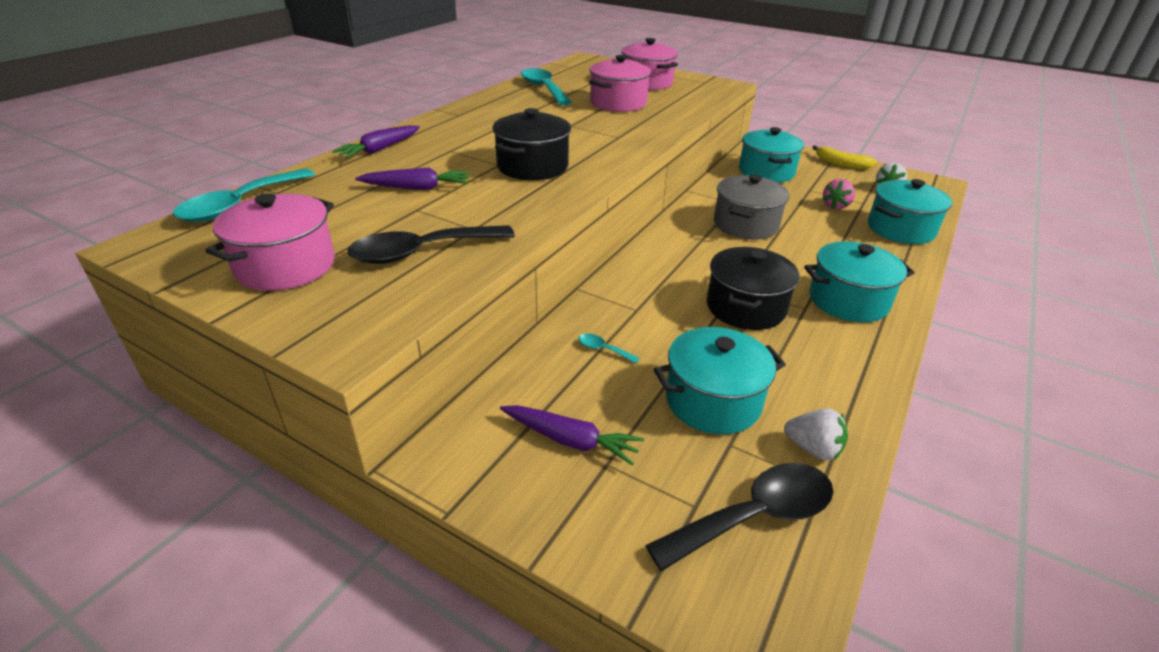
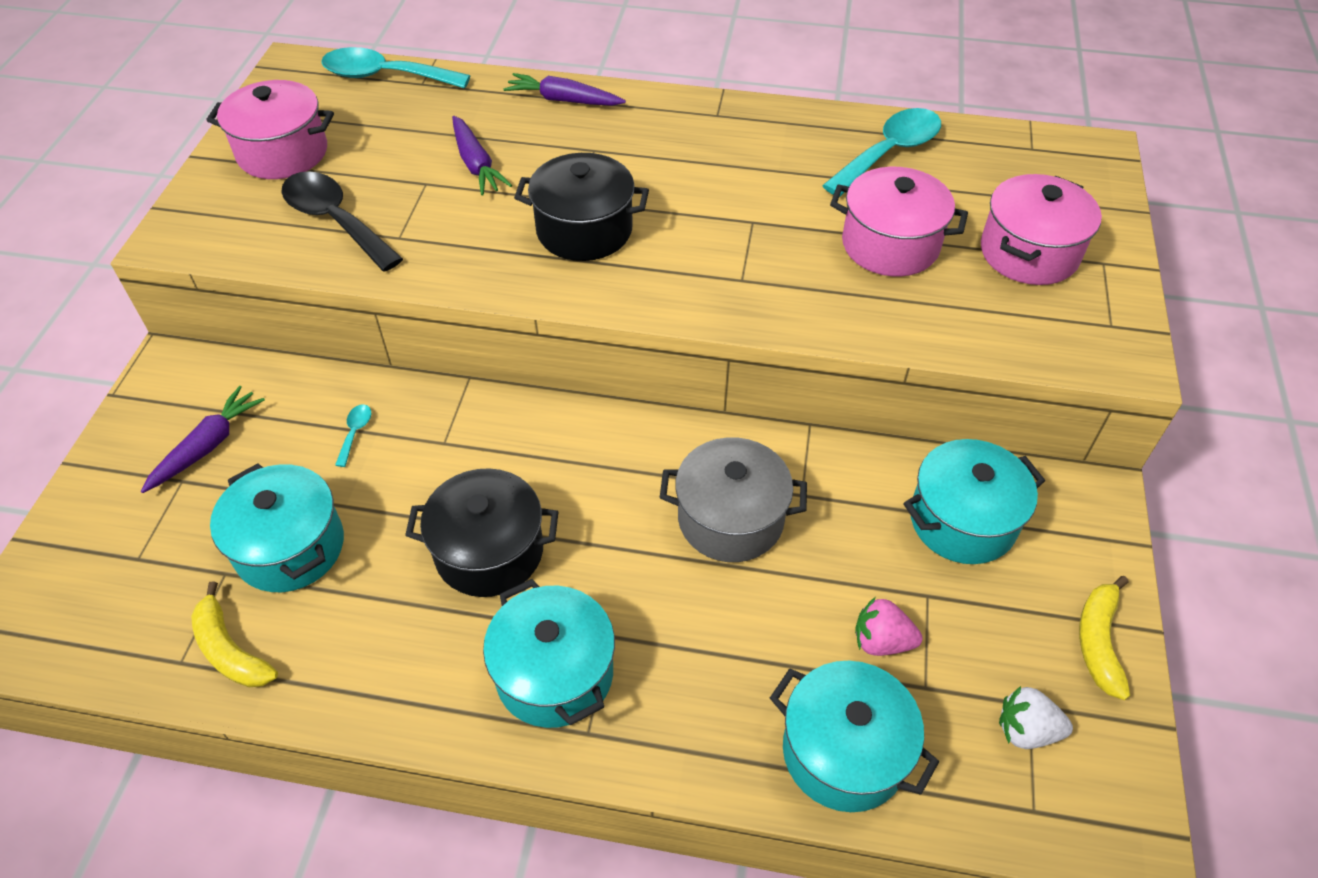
camera: 70 degrees right, 15 degrees up
purple carrot [500,405,644,465] -> purple carrot turned 150 degrees counterclockwise [141,386,265,493]
black spoon [645,463,833,571] -> none
white strawberry [784,408,848,460] -> yellow banana [191,581,278,687]

